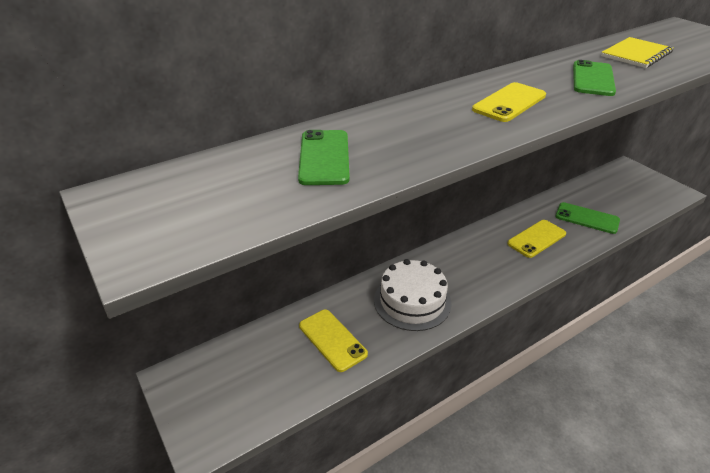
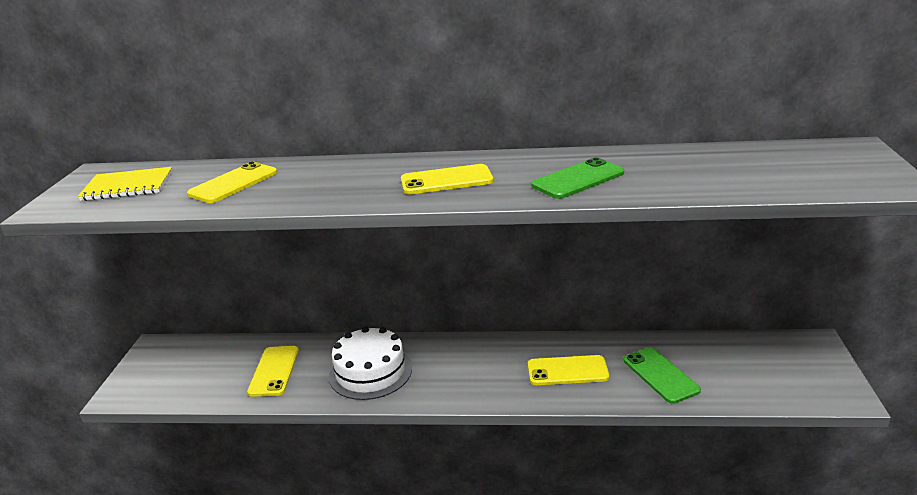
camera: 40 degrees right, 10 degrees down
green phone [298,130,350,185] -> yellow phone [187,162,277,203]
yellow notebook [601,37,673,68] -> yellow notebook moved to [78,167,173,201]

